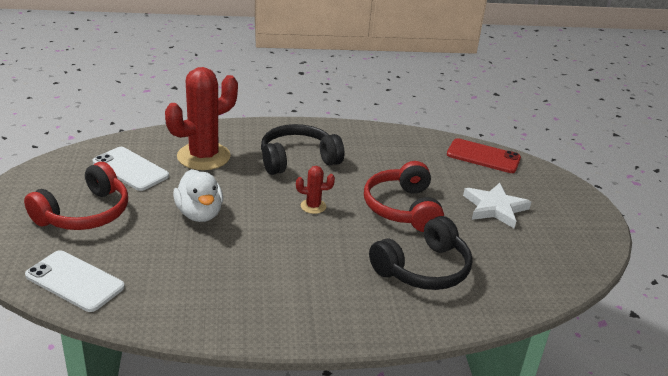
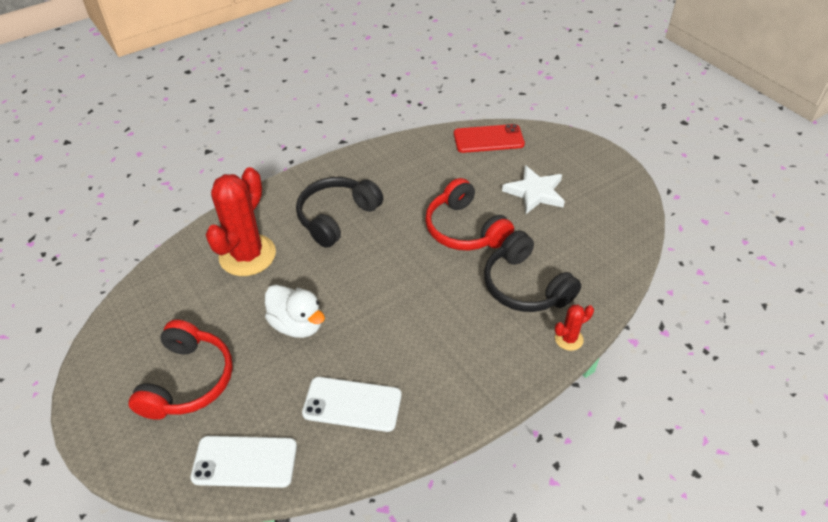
camera: 25 degrees left, 15 degrees up
white phone [93,147,169,191] -> white phone moved to [302,377,402,432]
red cactus [296,166,335,214] -> red cactus moved to [555,304,594,351]
black headphones [369,216,473,290] -> black headphones turned 120 degrees clockwise [484,230,581,312]

